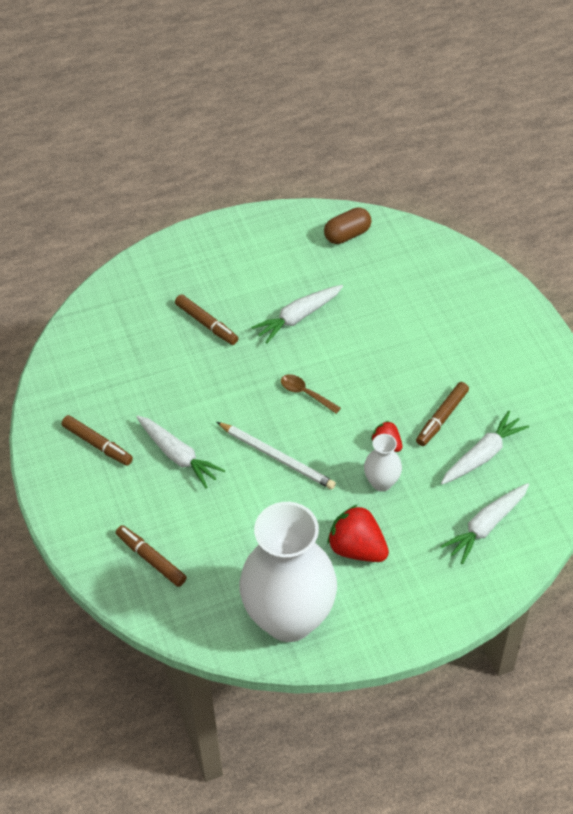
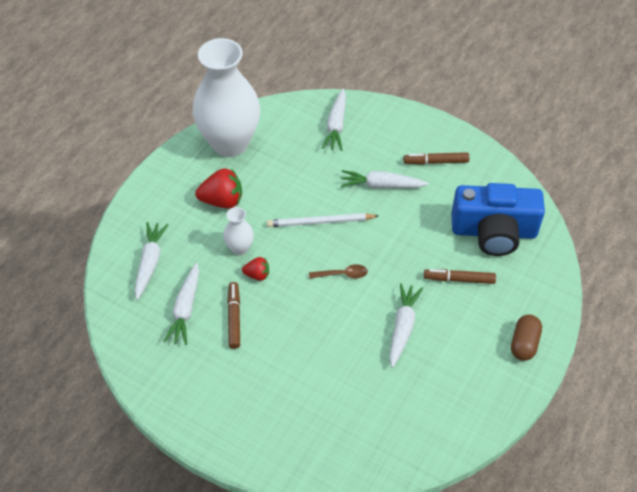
camera: 140 degrees right, 0 degrees up
brown marker [116,525,187,587] -> white carrot [322,89,346,151]
brown capsule [324,208,372,244] -> brown capsule moved to [511,315,542,361]
none -> blue camera [452,183,545,256]

